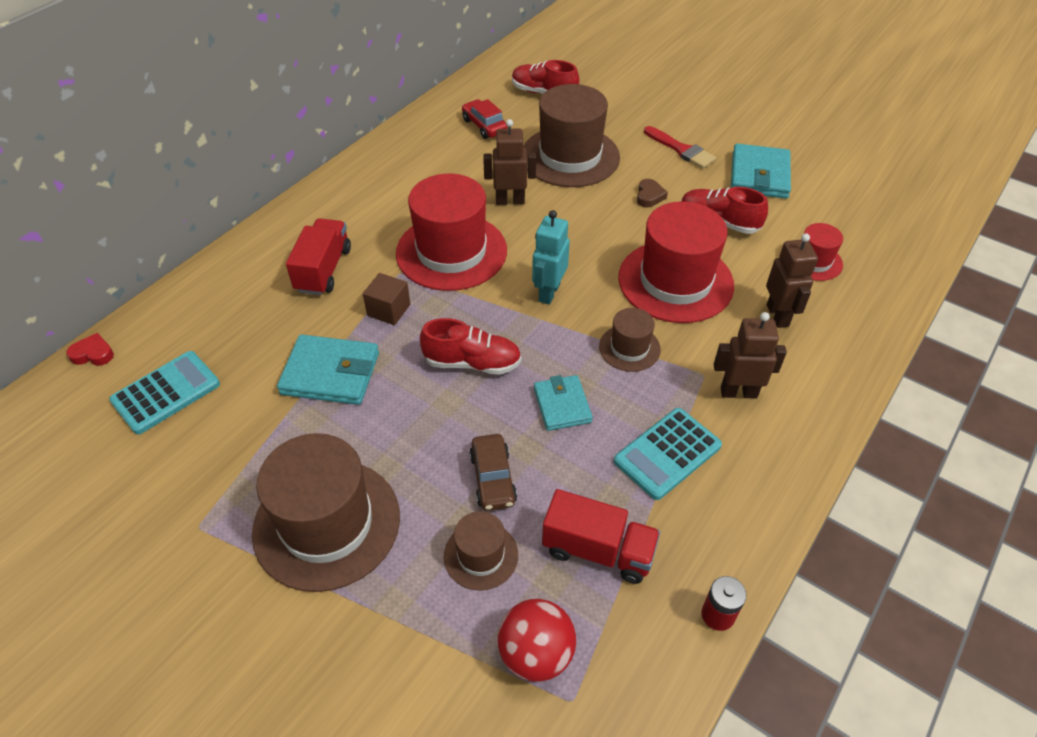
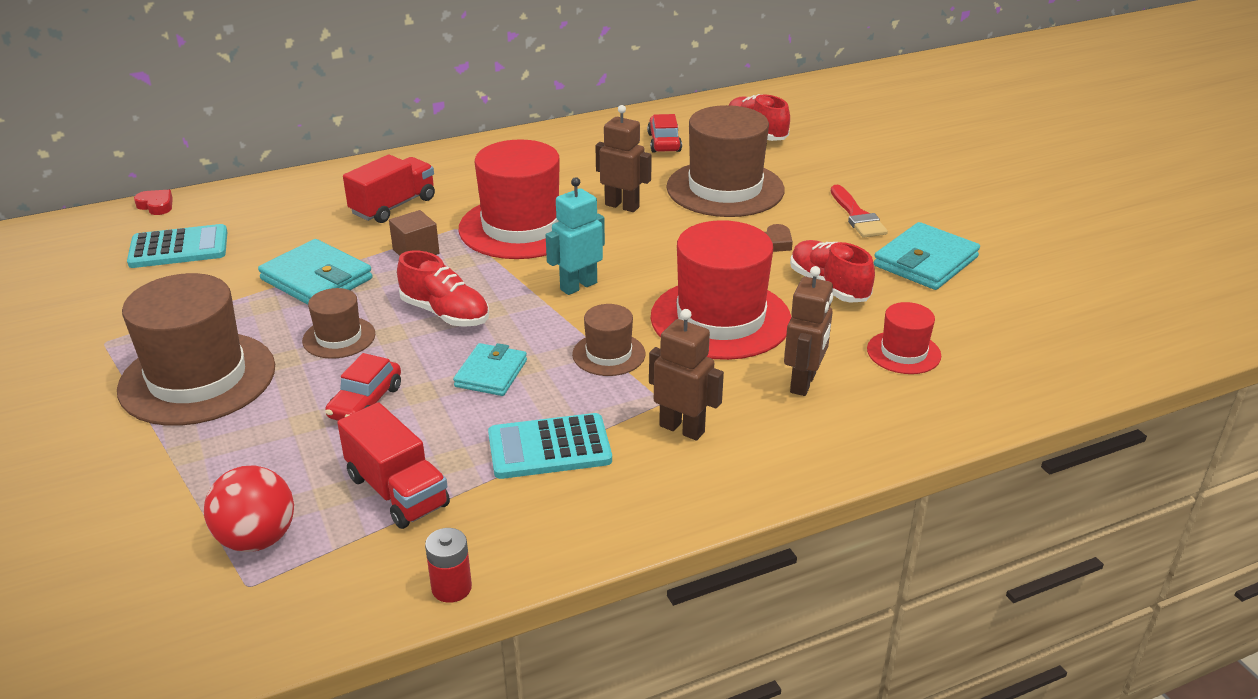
camera: 30 degrees right, 15 degrees down
brown hat [444,511,518,590] -> brown hat moved to [302,288,375,359]
brown car [469,434,517,511] -> red car [325,353,401,421]

